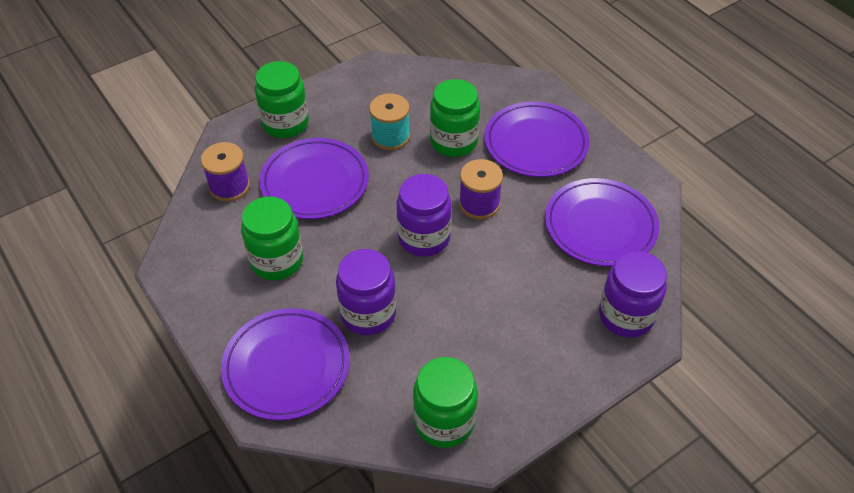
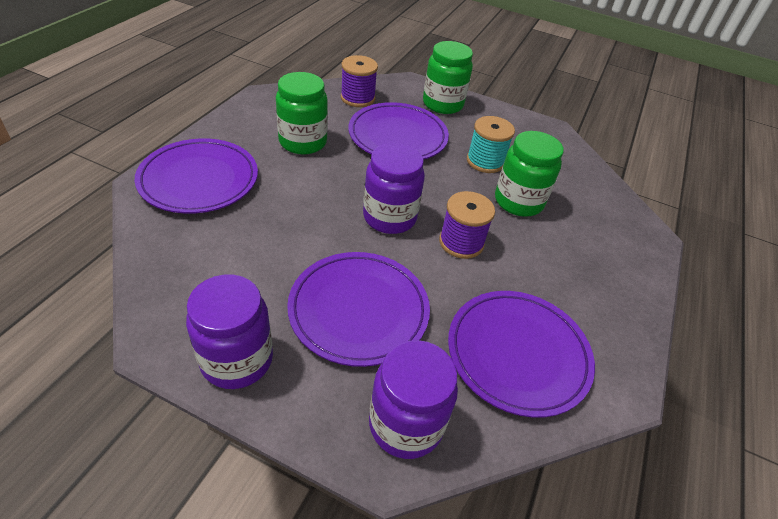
camera: 55 degrees right, 5 degrees down
purple jar [336,249,396,335] -> purple jar moved to [186,274,273,389]
green jar [413,357,478,448] -> none
purple plate [484,102,590,177] -> purple plate moved to [287,252,430,367]

